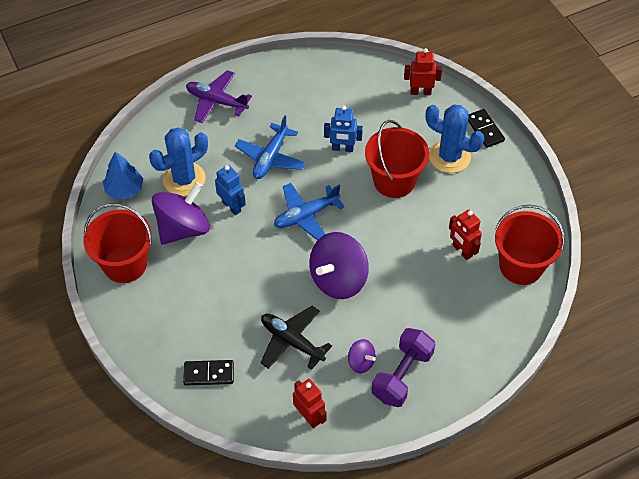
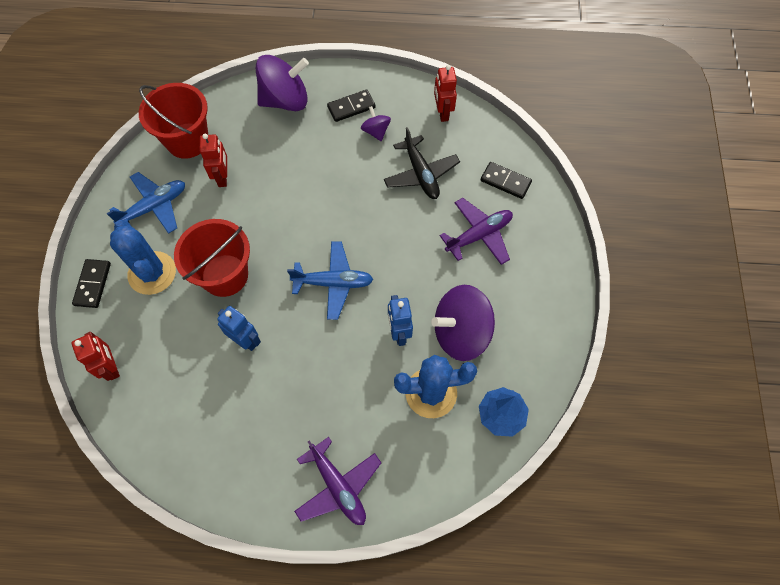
camera: 150 degrees left, 10 degrees up
red bucket [83,203,152,283] -> none
blue plane [235,115,306,179] -> blue plane moved to [107,172,185,234]
purple spinning top [309,232,369,299] -> purple spinning top moved to [256,55,309,111]
purple dumbbell [371,328,435,407] -> black domino [327,90,376,122]
red robot [404,48,442,95] -> red robot turned 150 degrees counterclockwise [71,332,120,381]
none -> purple plane [440,198,513,265]

